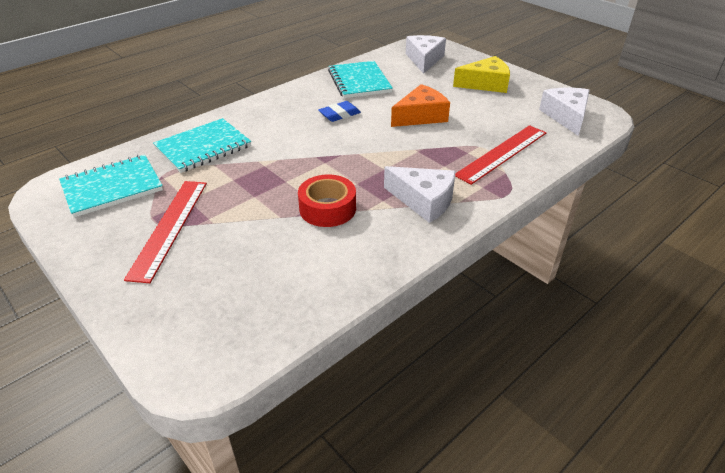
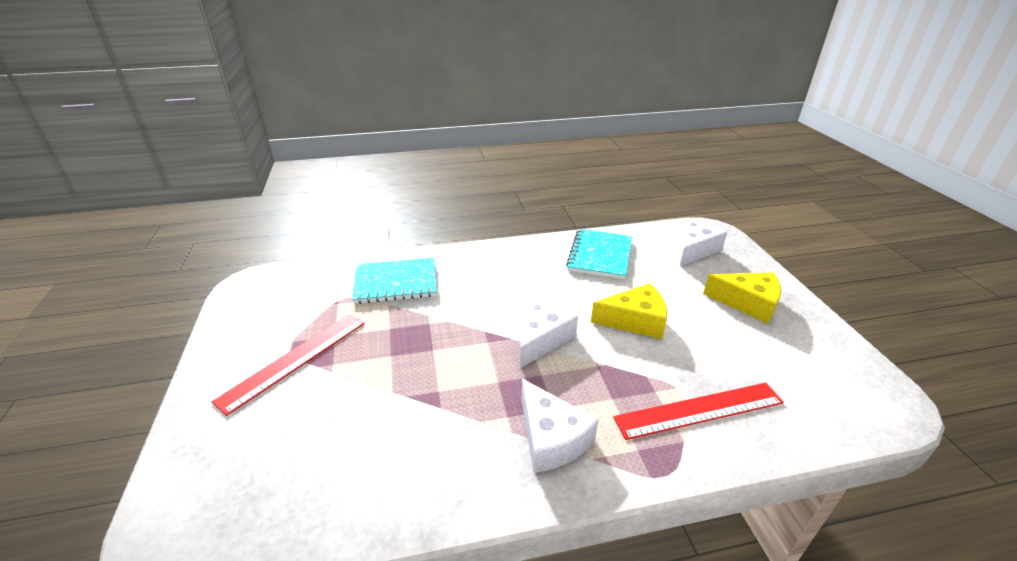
camera: 30 degrees right, 5 degrees down
turquoise notebook [59,155,163,217] -> none
red tape [298,174,356,227] -> none
blue eraser [318,101,361,122] -> none
orange cheese [391,84,450,127] -> yellow cheese [591,283,667,339]
white cheese [539,88,590,136] -> white cheese moved to [520,298,578,368]

